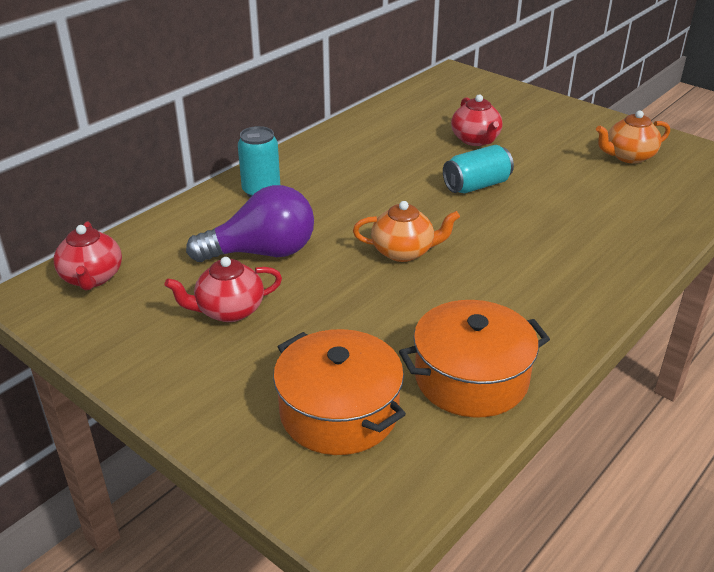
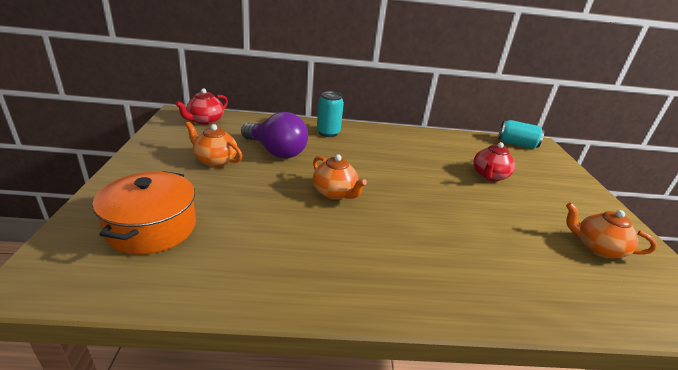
camera: 45 degrees right, 5 degrees down
red teapot [164,257,282,322] -> orange teapot [185,122,242,167]
orange pot [399,300,550,418] -> none
turquoise can [443,145,514,193] -> turquoise can moved to [498,120,544,149]

